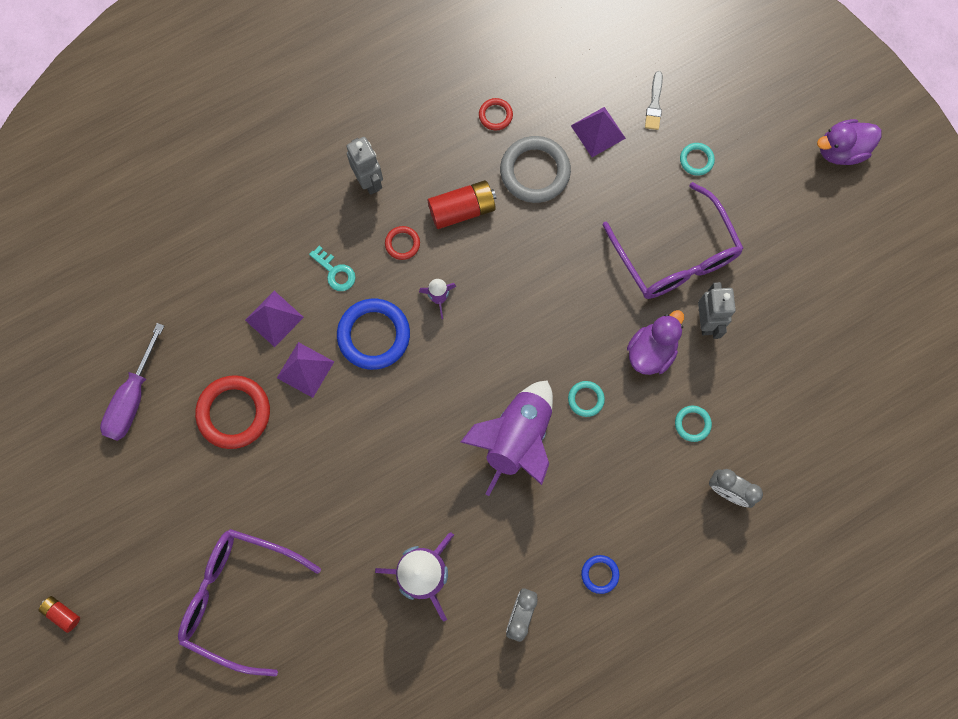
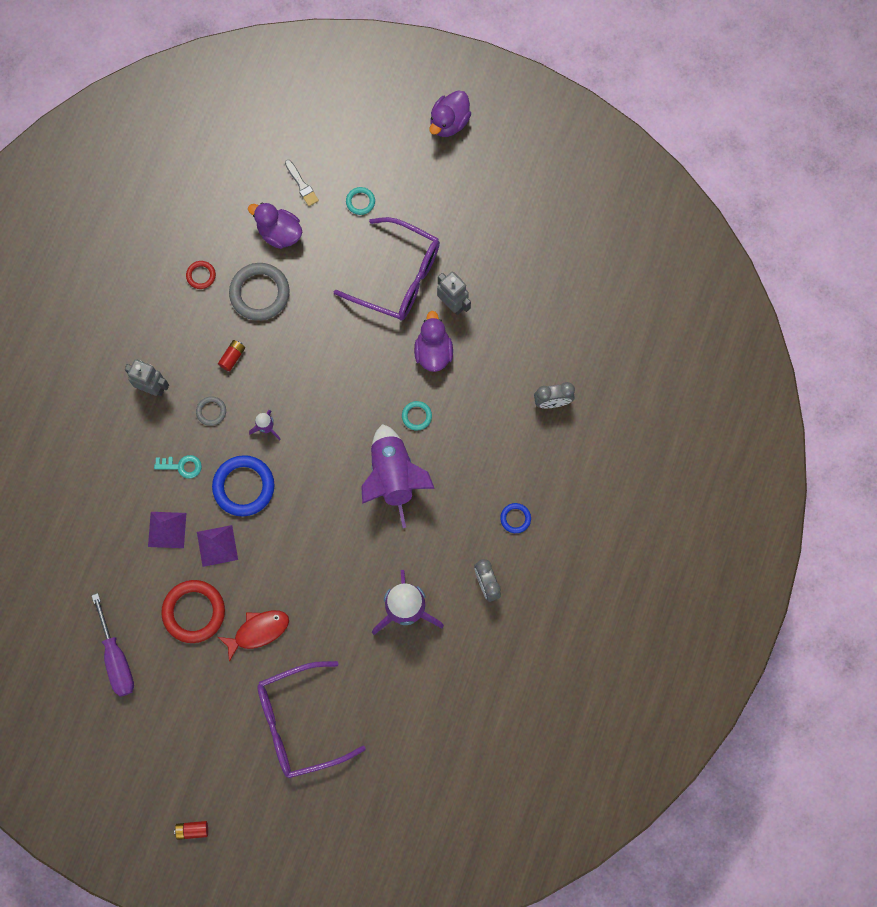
camera: 40 degrees left, 0 degrees up
red ring [385,226,420,260] -> grey ring [196,396,226,426]
red battery [428,180,496,229] -> red battery [218,340,245,371], size x0.55
purple pyramid [571,107,626,157] -> purple duck [248,203,302,249]
turquoise ring [675,406,712,442] -> none
none -> red fish [218,610,289,662]

